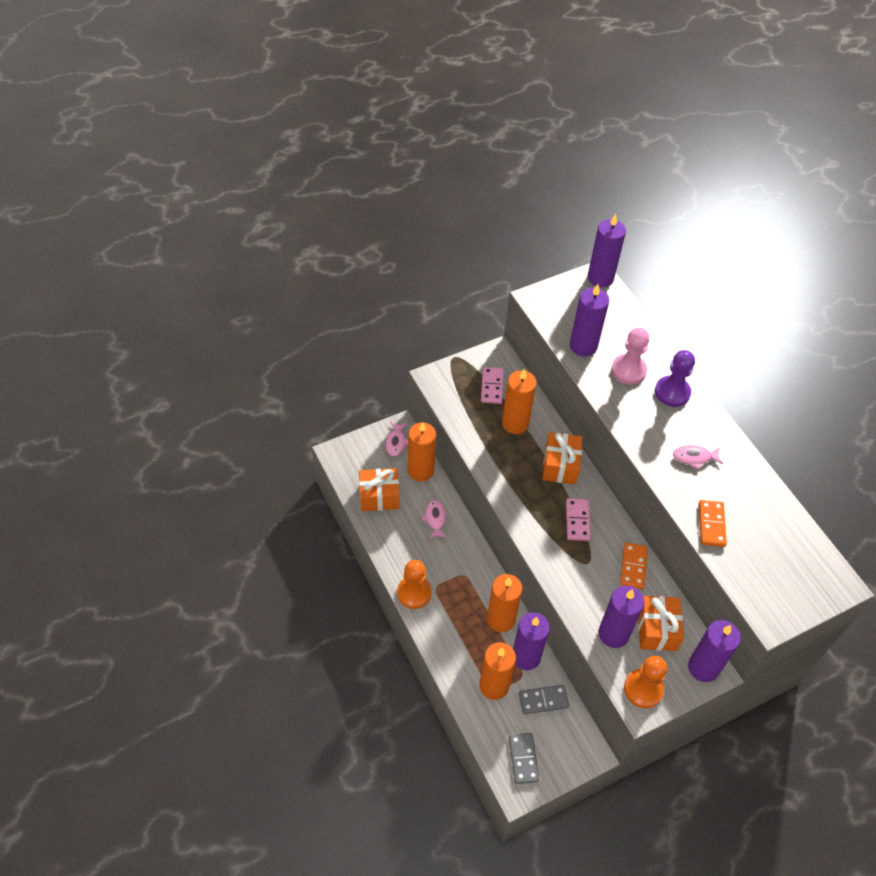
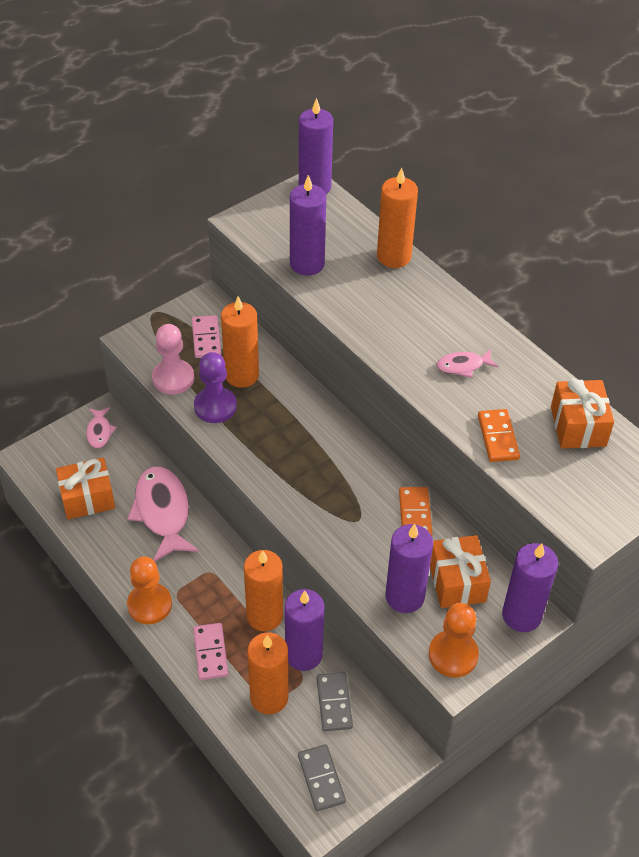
camera: 10 degrees left, 5 degrees down
orange candle [408,422,436,482] -> orange candle moved to [377,167,418,268]
pink fish [421,500,447,539] -> pink fish [127,467,199,562], size x2.00
grey domino [519,685,569,715] -> grey domino turned 75 degrees counterclockwise [317,672,353,731]
orange gift [543,432,582,484] -> orange gift moved to [551,379,614,449]
pink domino [566,498,591,541] -> pink domino moved to [193,623,228,680]
pink pawn [612,328,649,385] -> pink pawn moved to [152,324,194,394]
purple pawn [655,350,695,407] -> purple pawn moved to [194,352,237,423]

